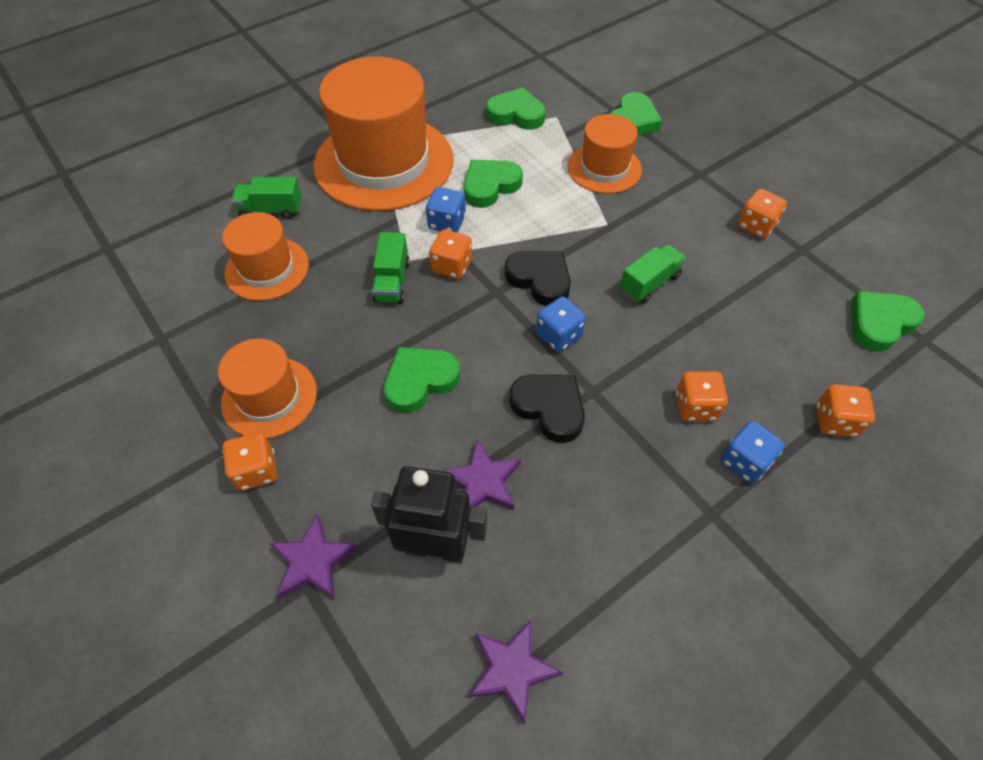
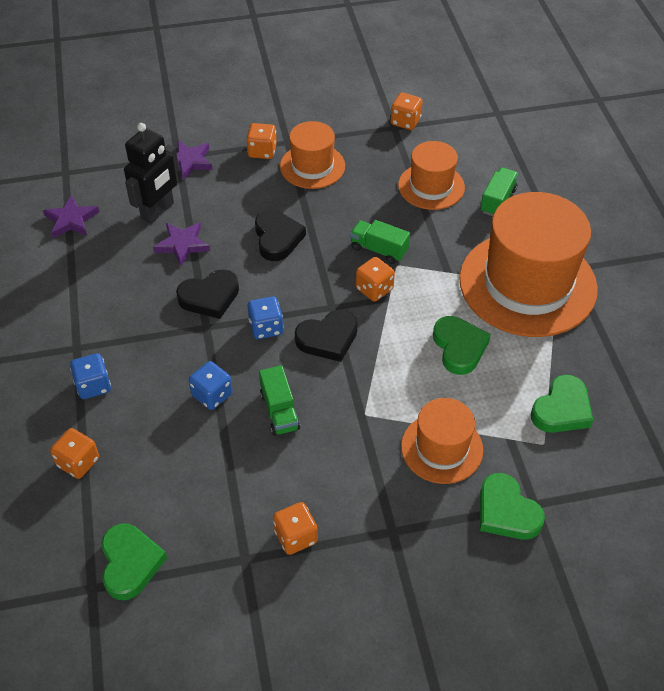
camera: 115 degrees right, 5 degrees down
green heart [384,347,460,413] -> black heart [255,210,306,261]
blue dice [426,187,466,233] -> blue dice moved to [189,361,232,410]
orange dice [676,371,728,422] -> orange dice moved to [391,93,423,130]

